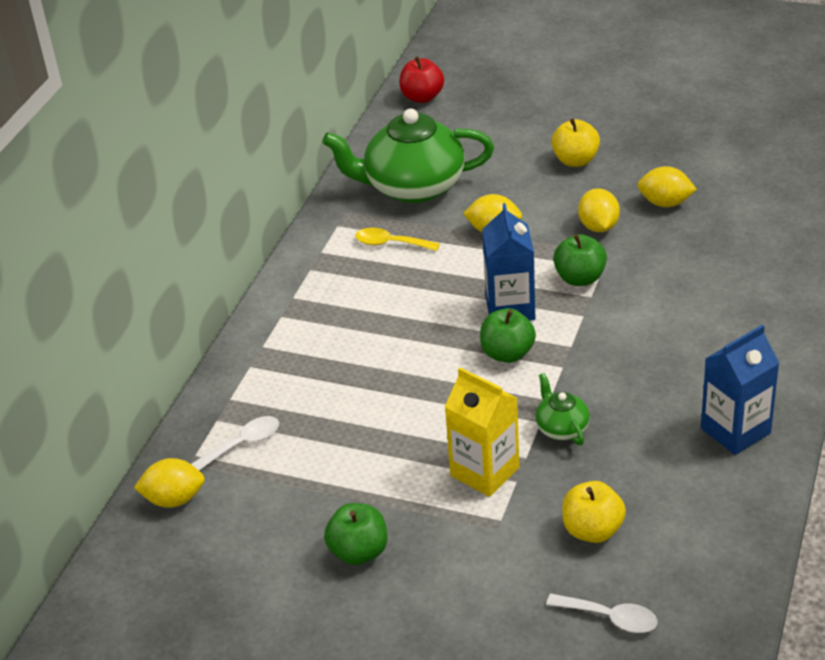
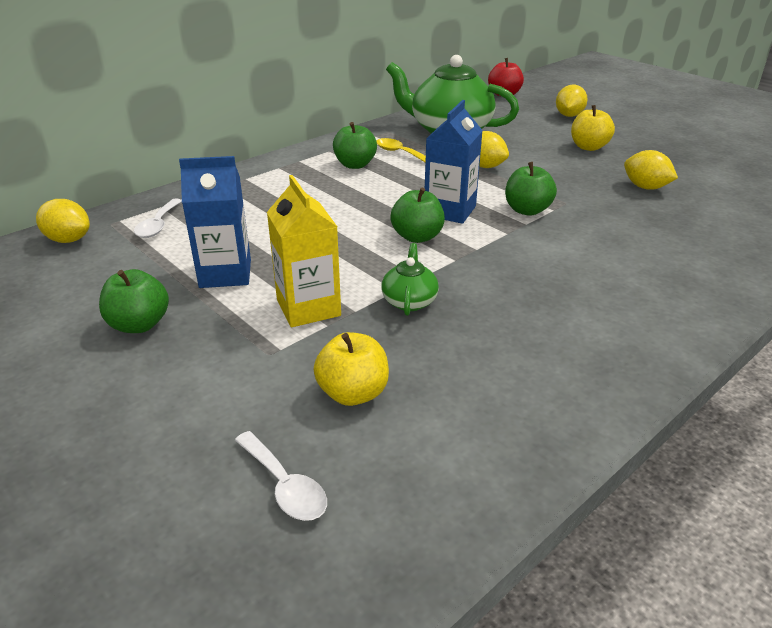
camera: 25 degrees right, 5 degrees down
white spoon [191,416,279,470] -> white spoon turned 105 degrees clockwise [134,198,182,238]
yellow lemon [578,189,620,232] -> yellow lemon moved to [556,85,588,117]
blue carton [701,325,779,455] -> blue carton moved to [179,156,251,288]
none -> green apple [333,122,377,169]

